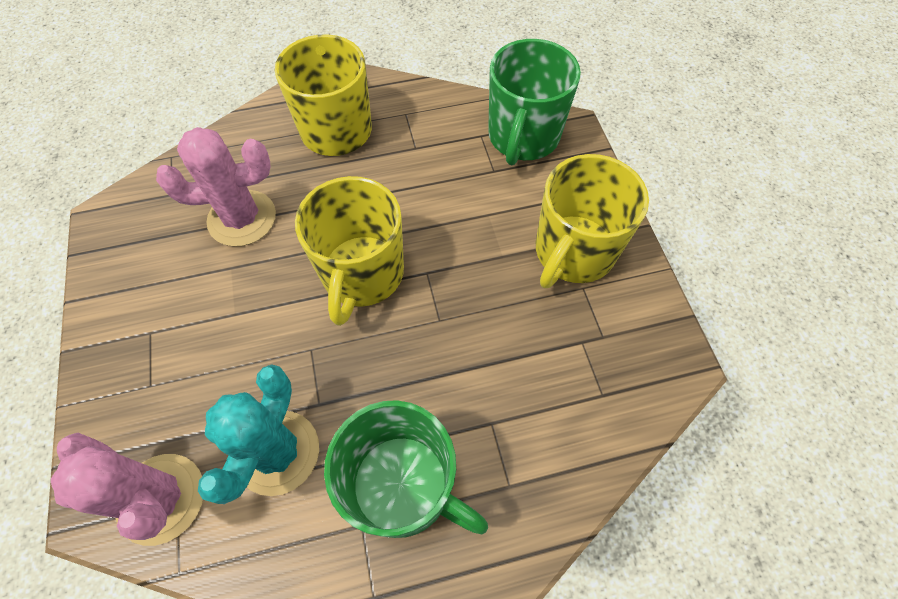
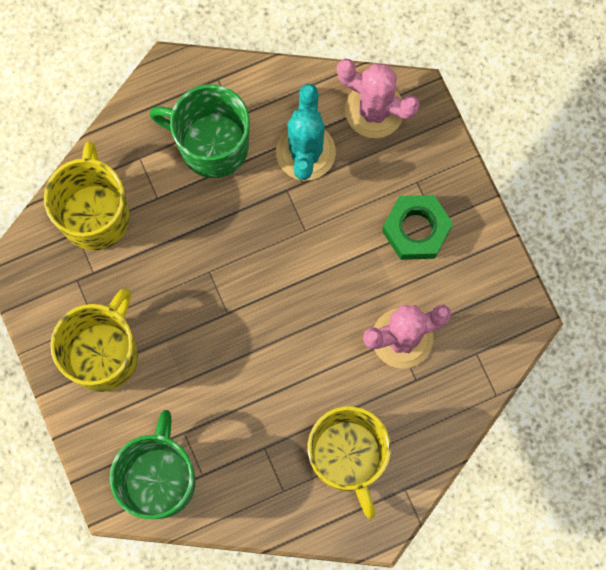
camera: 170 degrees right, 15 degrees up
yellow mug [295,176,404,326] -> yellow mug moved to [44,141,130,250]
none -> green nut [382,195,453,260]

